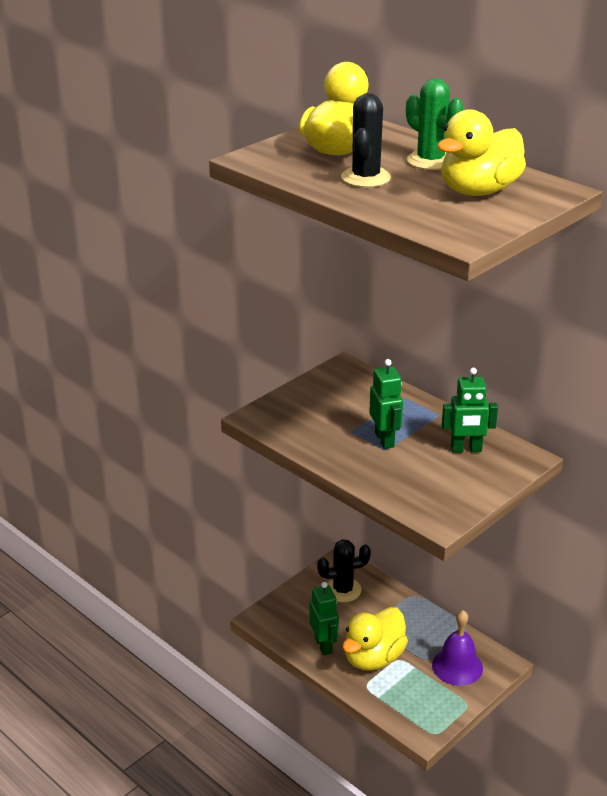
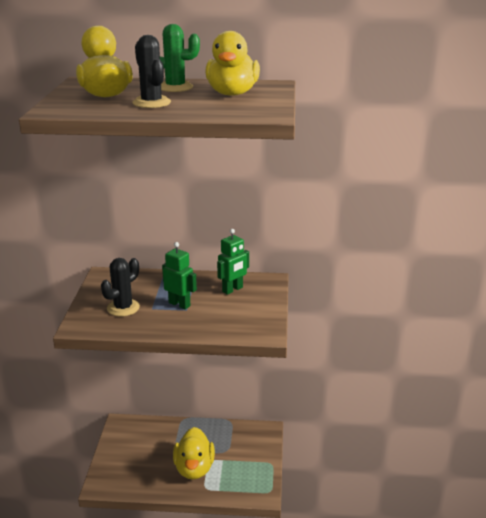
camera: 40 degrees left, 5 degrees down
green robot [309,582,339,655] -> none
black cactus [317,539,371,602] -> black cactus moved to [101,258,140,316]
purple bell [432,610,483,686] -> none

